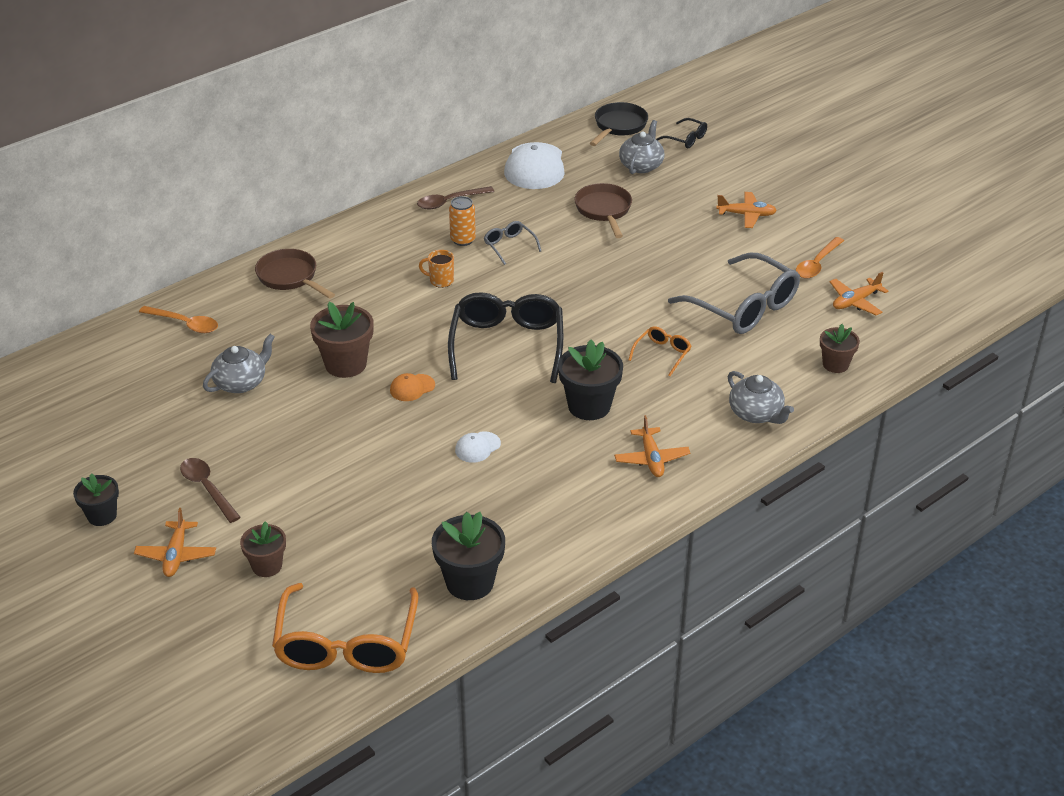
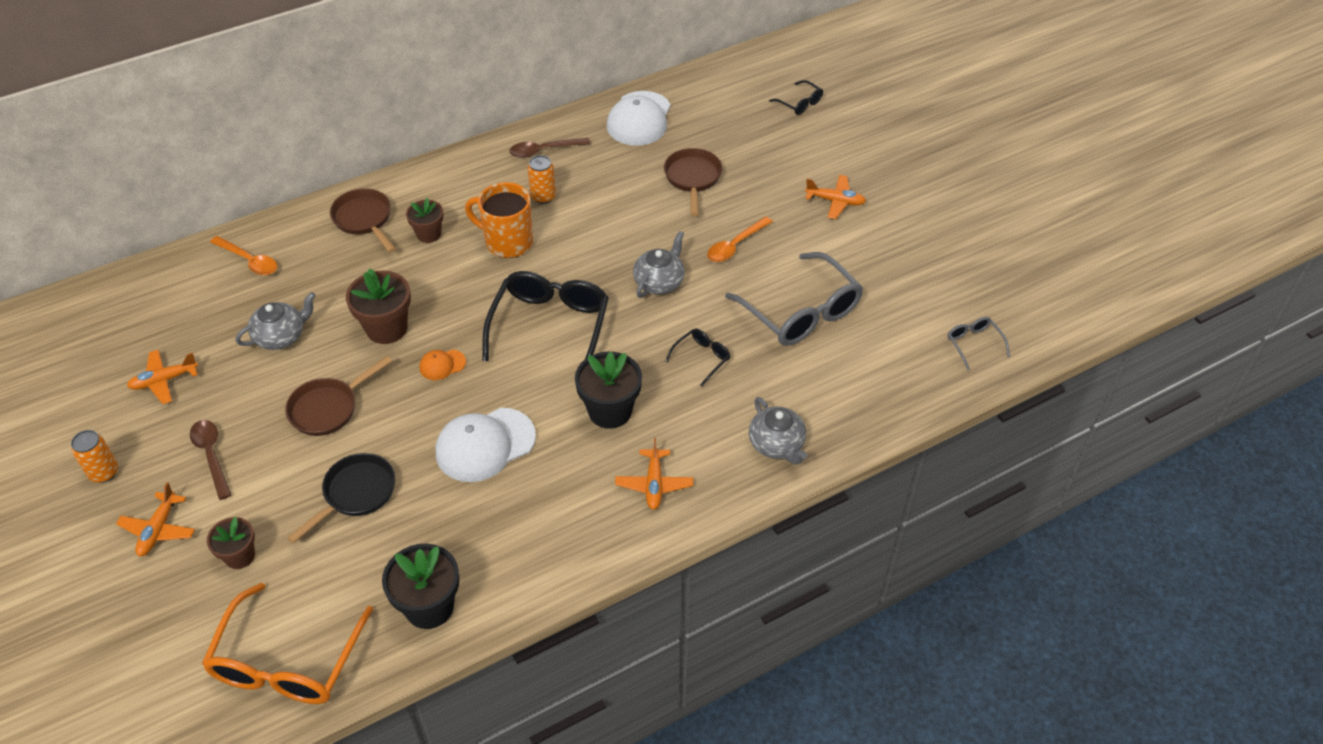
camera: 10 degrees right, 10 degrees up
black flower pot [73,473,119,526] -> orange can [71,430,118,483]
orange mug [419,250,454,288] -> orange mug [465,182,533,258], size x1.97
white cap [455,431,501,463] -> white cap [436,408,536,482], size x2.09
grey glasses [484,221,541,265] -> grey glasses moved to [947,317,1010,370]
black pan [590,102,648,146] -> black pan moved to [287,453,395,543]
grey teapot [619,120,664,174] -> grey teapot moved to [633,231,685,298]
orange glasses [629,326,691,376] -> black glasses [665,328,730,387]
orange spoon [796,237,844,279] -> orange spoon moved to [707,217,773,262]
brown flower pot [820,324,860,373] -> brown flower pot moved to [406,198,444,243]
orange plane [830,272,888,315] -> orange plane moved to [127,350,198,404]
none -> brown pan [285,356,392,436]

